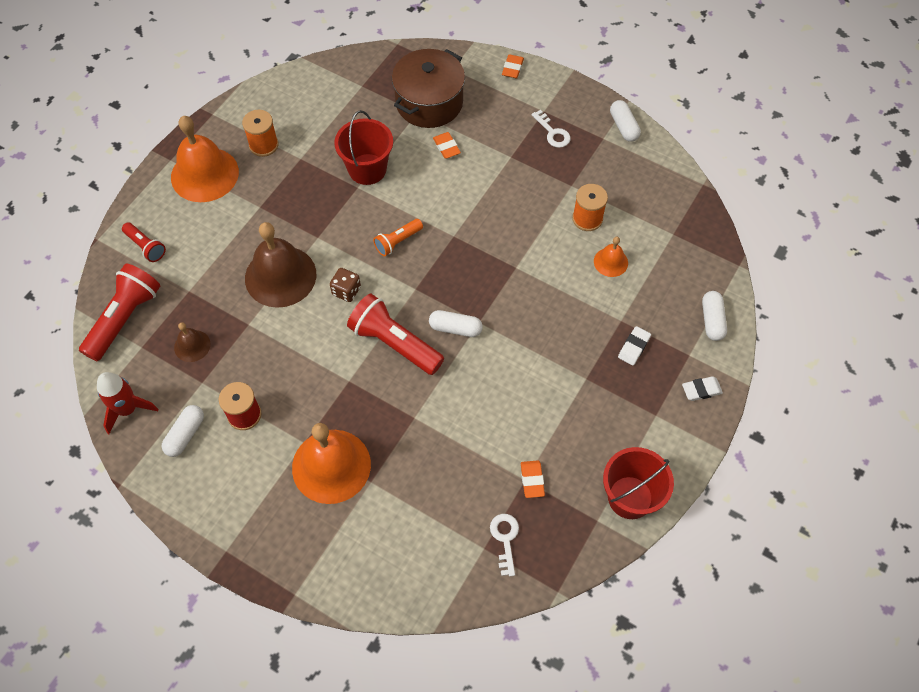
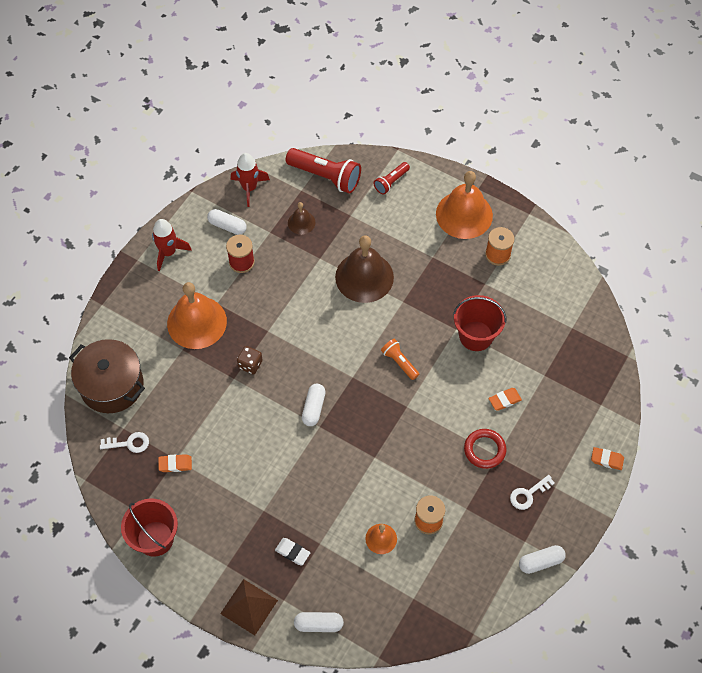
camera: 90 degrees right, 0 degrees up
brown dice [330,268,361,302] -> brown dice moved to [237,346,263,375]
red flashlight [347,294,444,375] -> none
brown pot [392,49,465,128] -> brown pot moved to [69,339,145,413]
white eraser [682,376,723,401] -> brown pyramid [220,579,278,635]
none -> red rocket [152,219,192,272]
none -> red ring [464,429,506,469]

